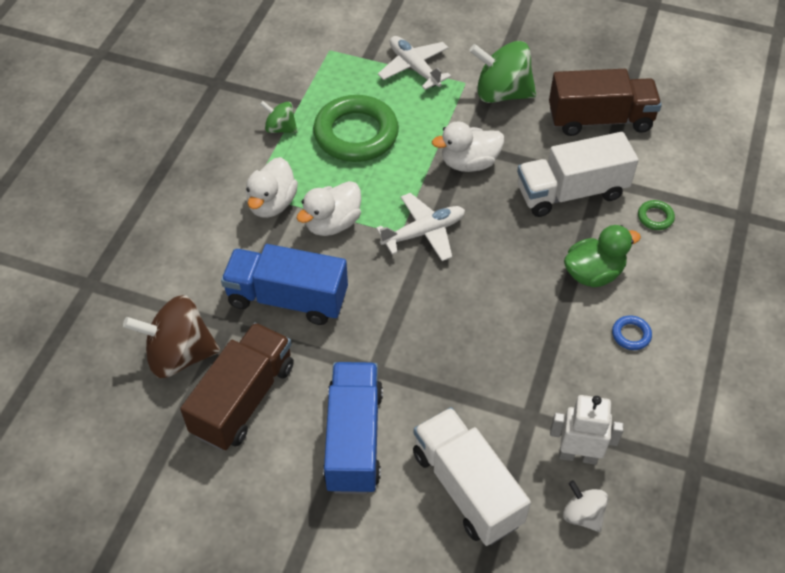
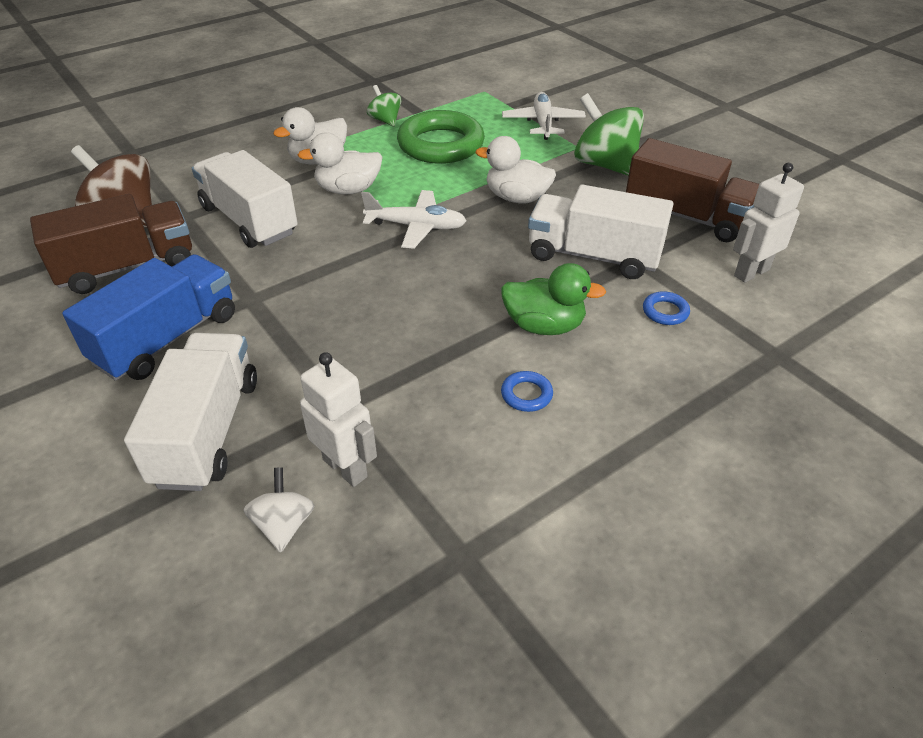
camera: 35 degrees right, 10 degrees down
blue truck [221,244,348,325] -> white truck [192,150,298,248]
green ring [638,200,675,230] -> blue ring [643,291,690,325]
none -> white robot [733,163,804,283]

